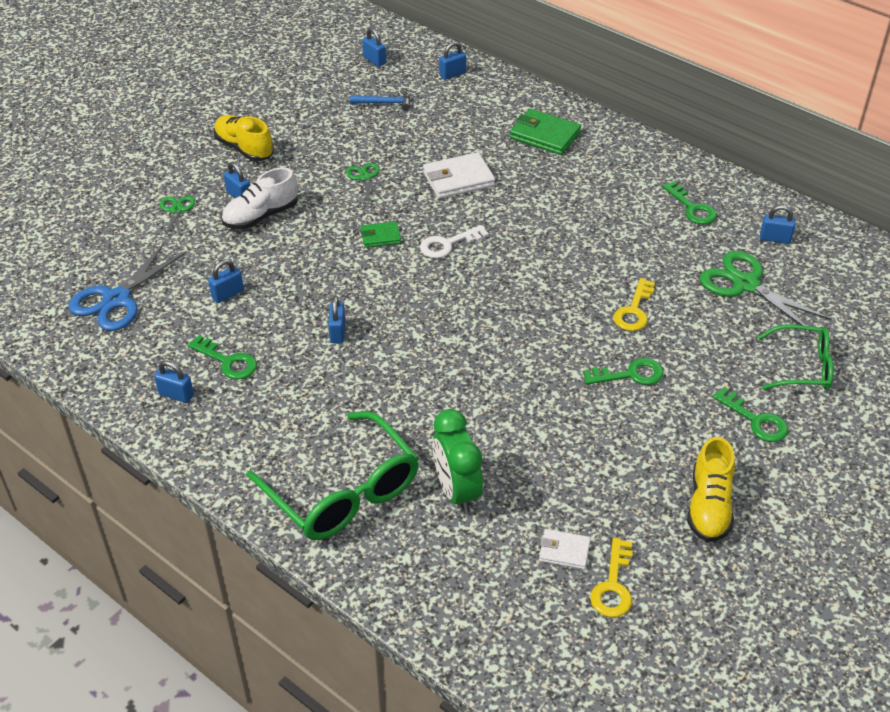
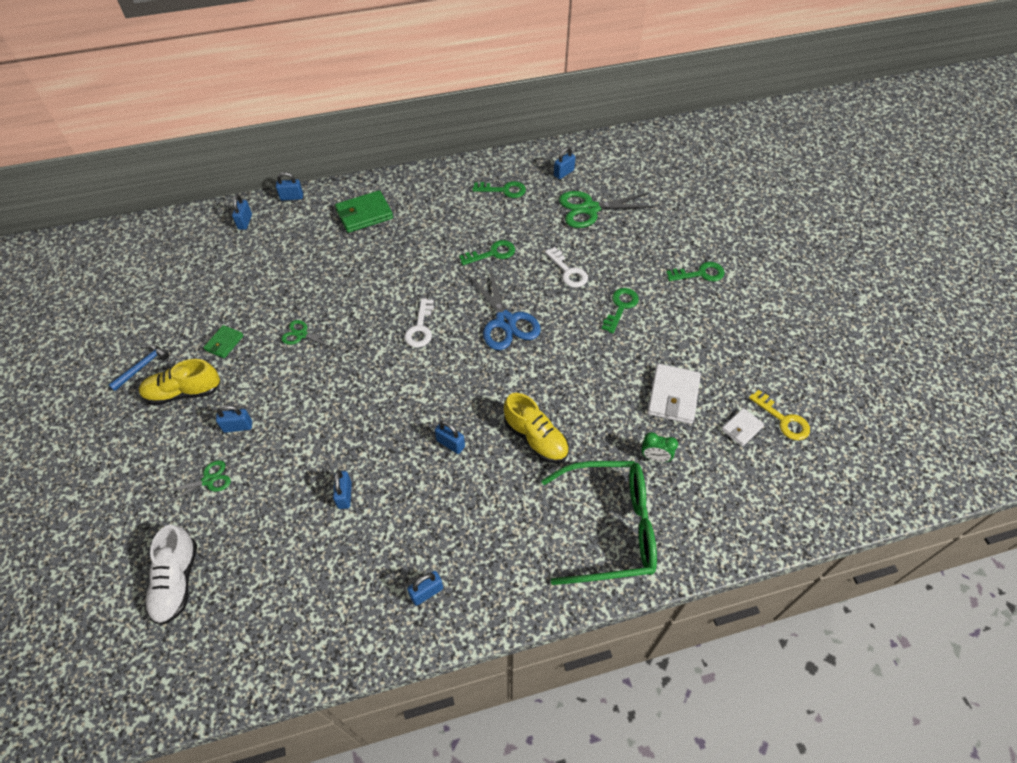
camera: 55 degrees left, 10 degrees up
blue scissors [69,242,187,331] -> blue scissors moved to [468,267,541,350]
green scissors [160,196,195,238] -> green scissors turned 120 degrees clockwise [162,460,231,505]
green key [187,335,257,380] -> green key moved to [459,240,515,265]
white shoe [221,167,298,229] -> white shoe moved to [145,525,197,625]
blue hammer [350,90,410,111] -> blue hammer moved to [108,344,169,391]
green wallet [361,221,401,248] -> green wallet moved to [203,325,244,358]
blue padlock [362,28,386,67] -> blue padlock moved to [276,172,303,201]
white wallet [423,152,495,199] -> white wallet moved to [647,364,701,424]
green clock [432,409,483,514] -> green clock [641,432,678,462], size x0.54
yellow key [613,278,655,331] -> white key [545,247,588,288]
yellow shoe [687,437,735,542] -> yellow shoe moved to [504,393,569,463]
green glasses [758,324,833,390] -> none

